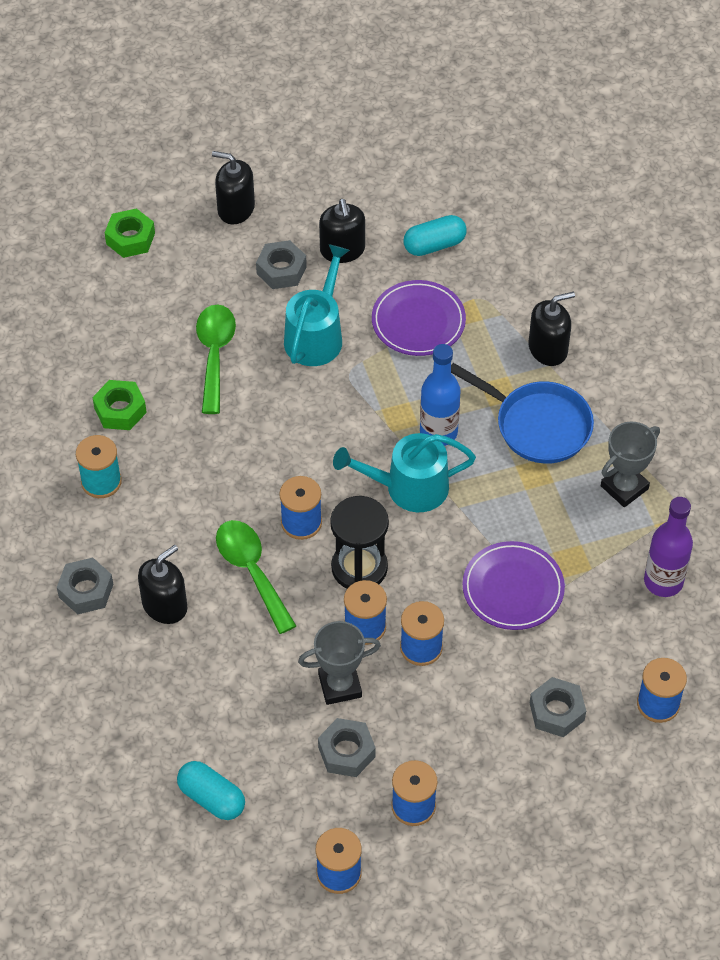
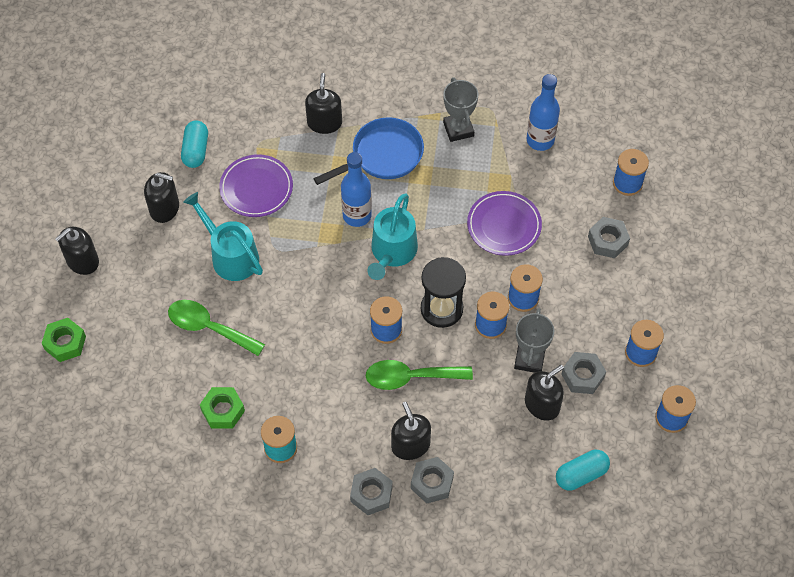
camera: 65 degrees left, 5 degrees up
grey nut [256,240,307,289] -> grey nut moved to [411,457,454,504]
purple bottle [644,497,693,597] -> blue bottle [527,74,560,151]
none -> black soap dispenser [525,365,564,421]

